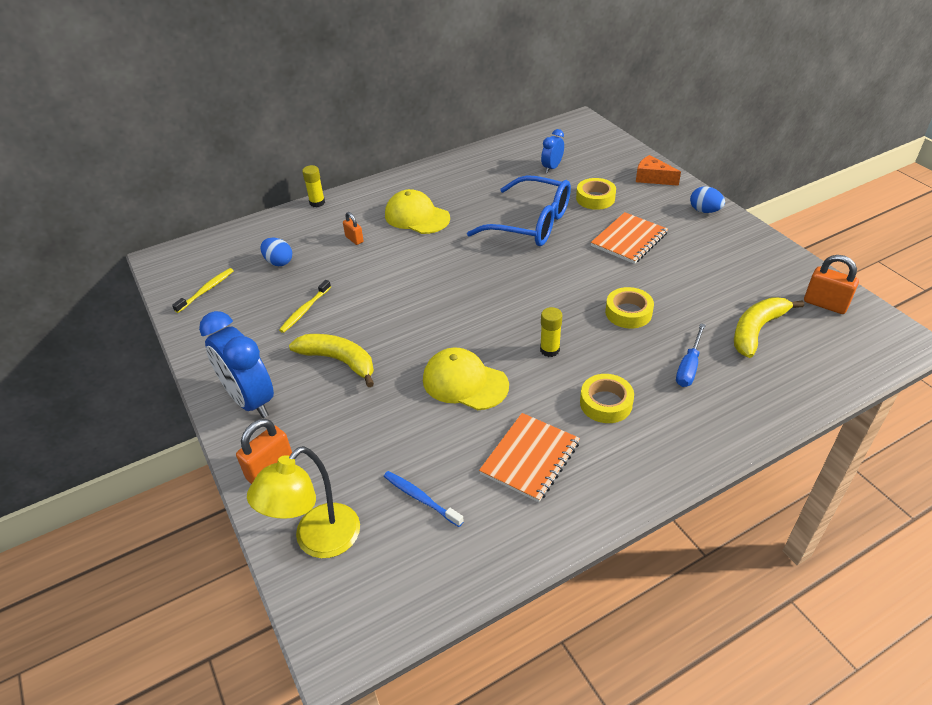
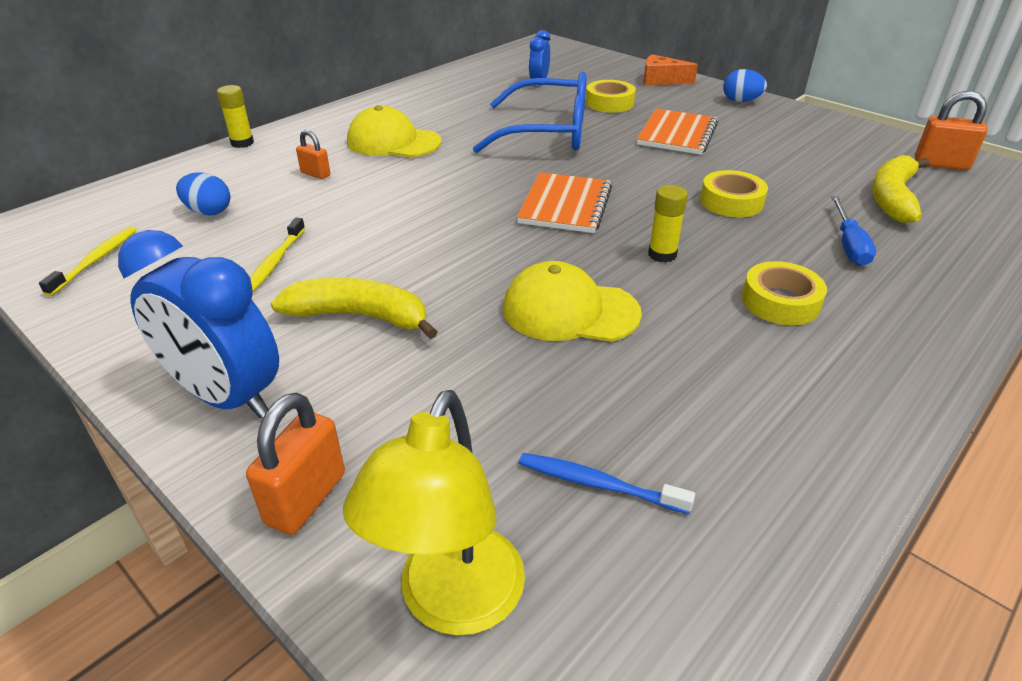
camera: 20 degrees left, 5 degrees down
orange notebook [479,413,580,502] -> orange notebook moved to [517,172,612,233]

